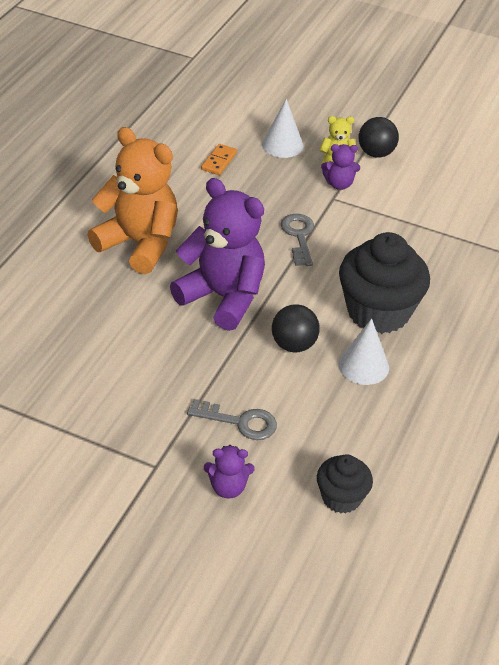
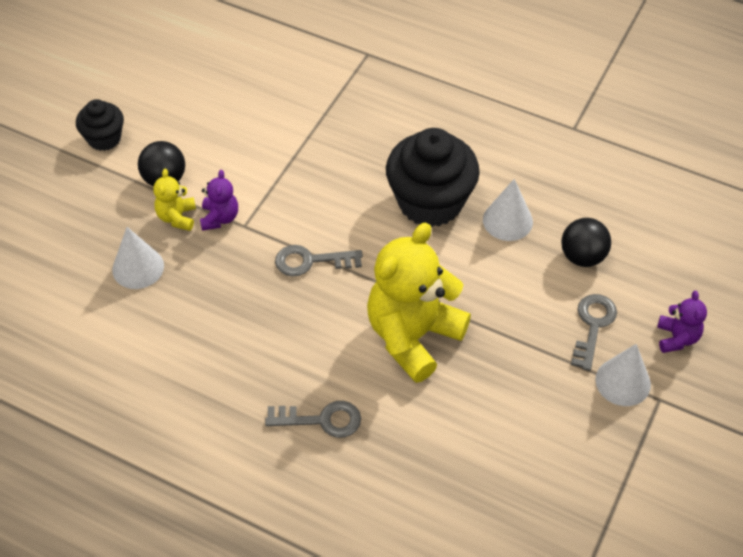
camera: 85 degrees left, 10 degrees up
orange teddy bear [87,127,178,274] -> grey key [265,401,361,438]
purple teddy bear [170,178,265,331] -> yellow teddy bear [367,222,471,383]
orange domino [201,144,237,175] -> none
black ball [272,304,320,352] -> black ball moved to [561,218,611,267]
black cupcake [317,454,373,514] -> black cupcake moved to [76,99,124,151]
none -> white cone [595,344,651,406]

